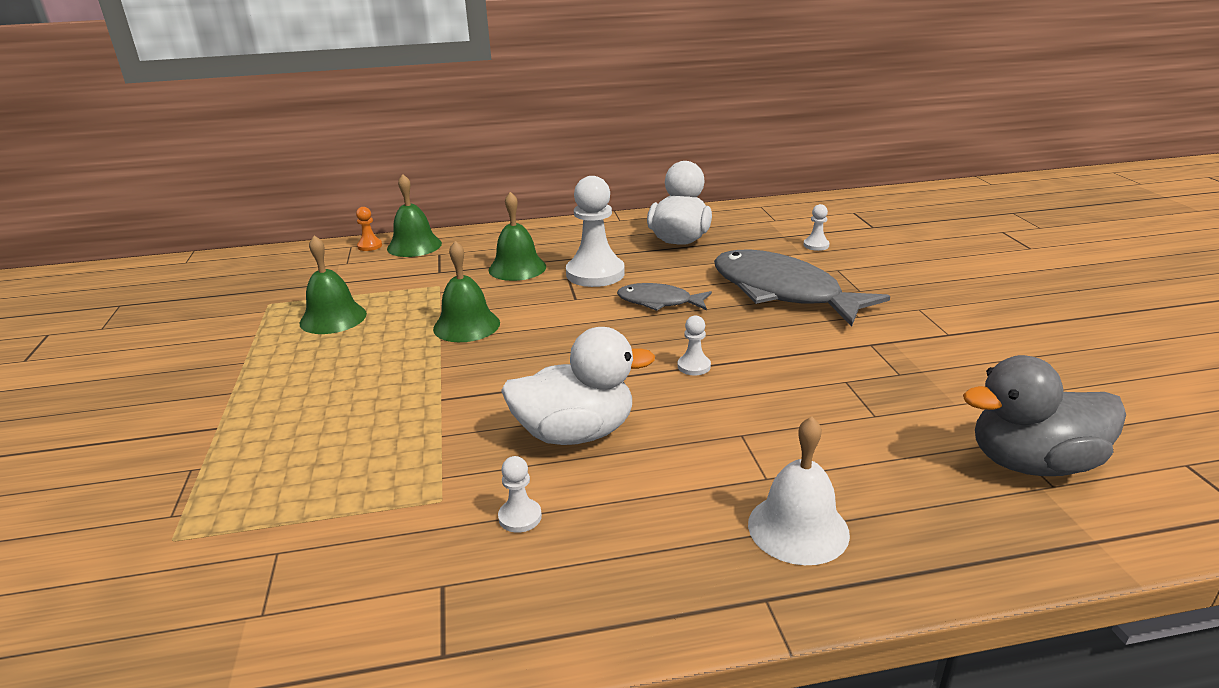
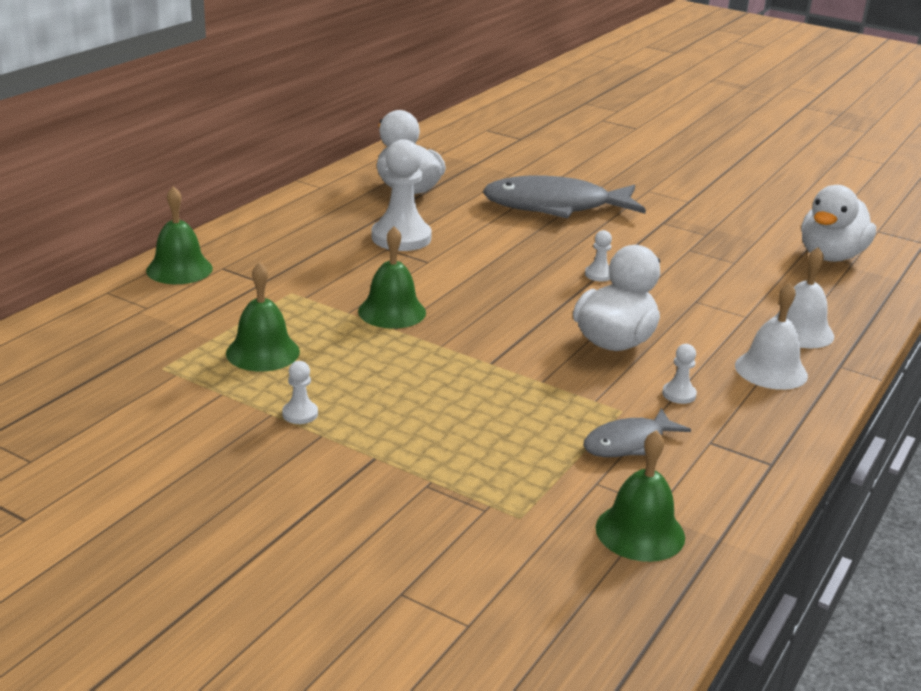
camera: 50 degrees left, 0 degrees up
orange pawn [356,207,382,251] -> none
green bell [489,192,546,281] -> green bell moved to [596,430,685,562]
grey fish [617,283,712,311] -> grey fish moved to [583,408,691,457]
white pawn [803,204,829,251] -> white pawn moved to [282,361,318,424]
grey duck [963,355,1126,476] -> white duck [801,185,876,262]
none -> white bell [735,282,808,390]

